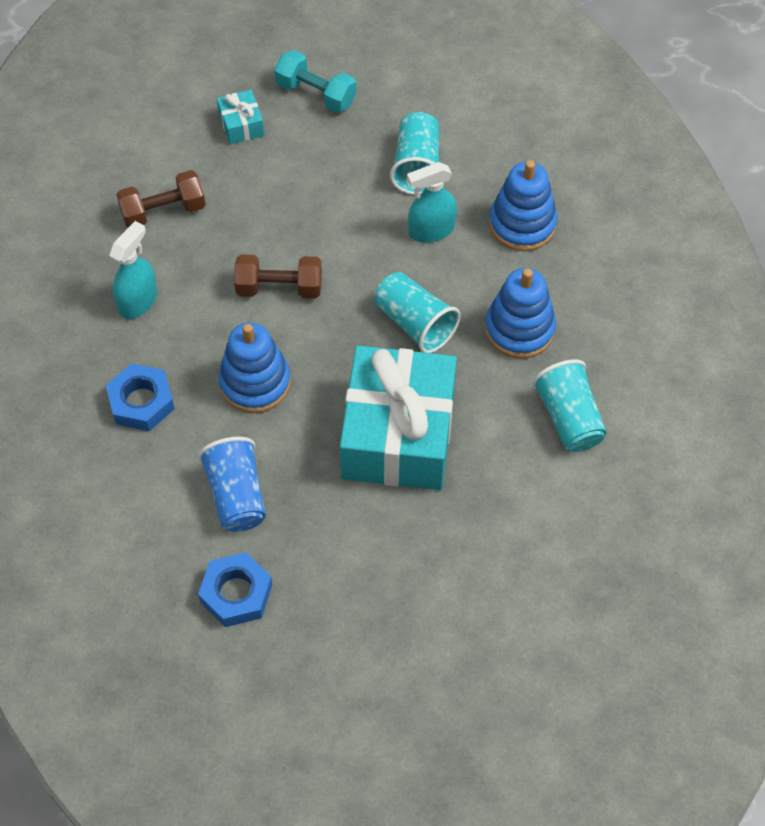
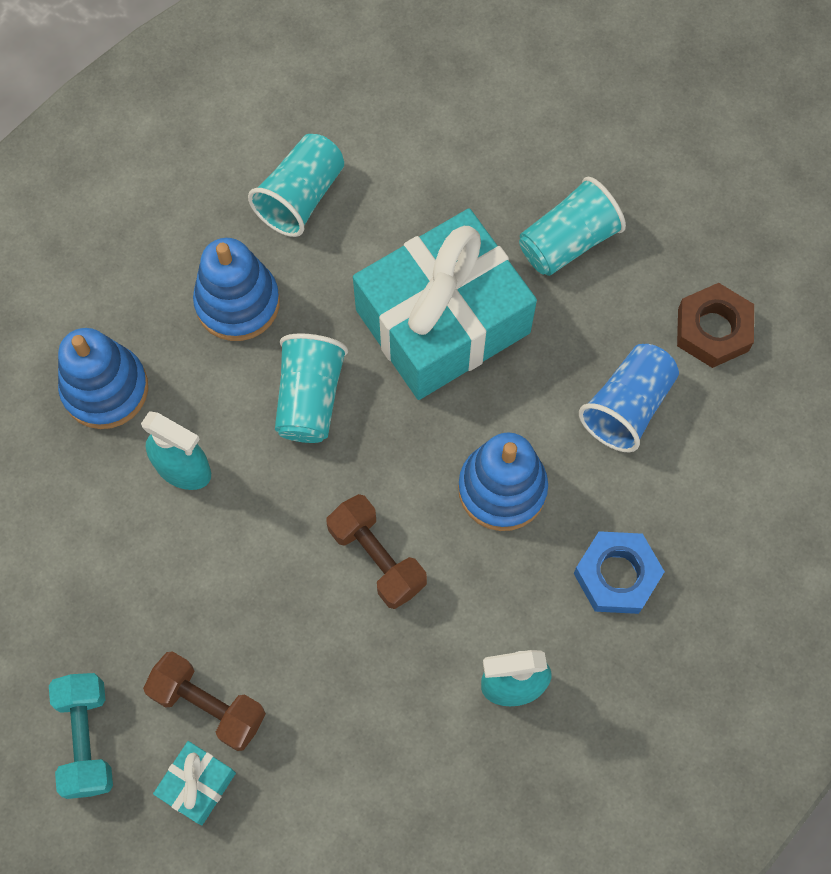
camera: 130 degrees left, 10 degrees up
brown dumbbell [116,170,206,228] -> brown dumbbell moved to [143,651,266,751]
blue nut [198,552,272,627] -> brown nut [677,283,754,368]
turquoise cup [390,112,439,195] -> turquoise cup moved to [519,177,626,276]

